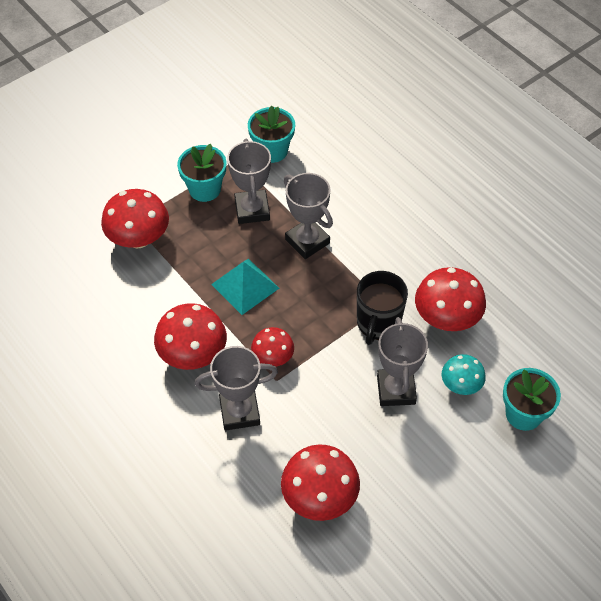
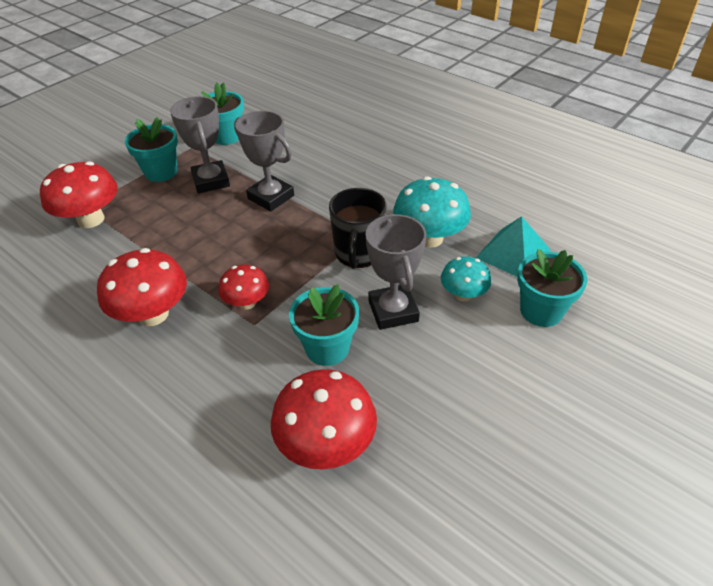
camera: 10 degrees left, 10 degrees down
grey trophy [195,346,278,431] -> none
turquoise pyramid [211,259,279,315] -> turquoise pyramid moved to [476,216,551,277]
red mushroom [415,267,486,331] -> turquoise mushroom [393,176,471,248]
none -> turquoise flower pot [289,284,359,366]

